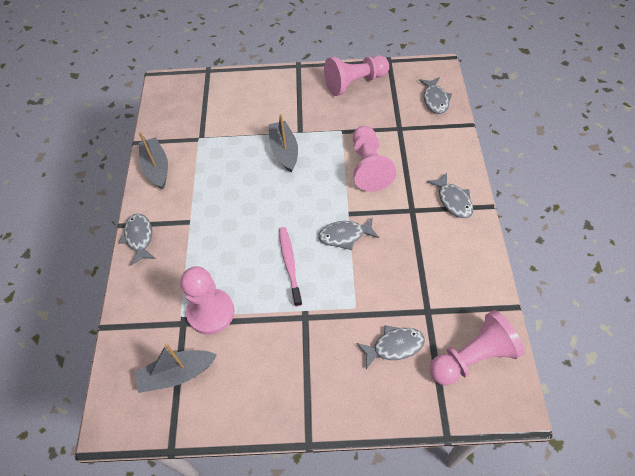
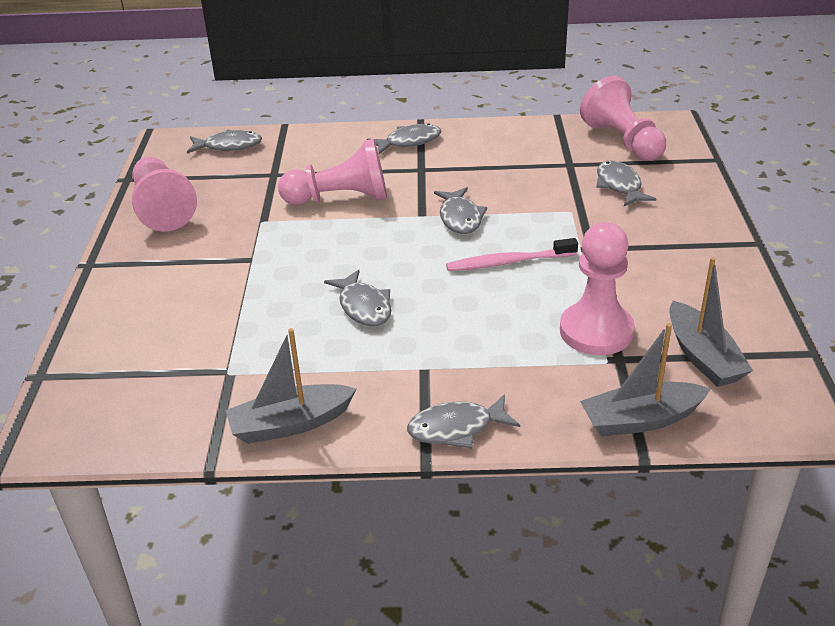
camera: 90 degrees left, 20 degrees down
grey boat [268,114,298,173] -> grey boat moved to [580,323,711,437]
none -> grey fish [324,269,391,327]

